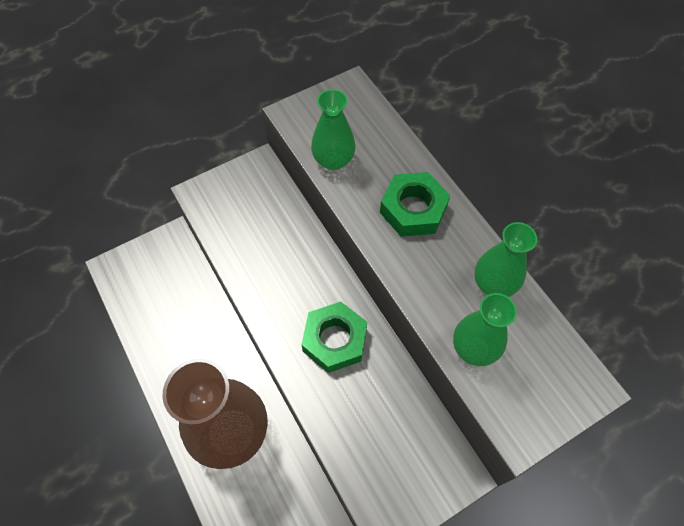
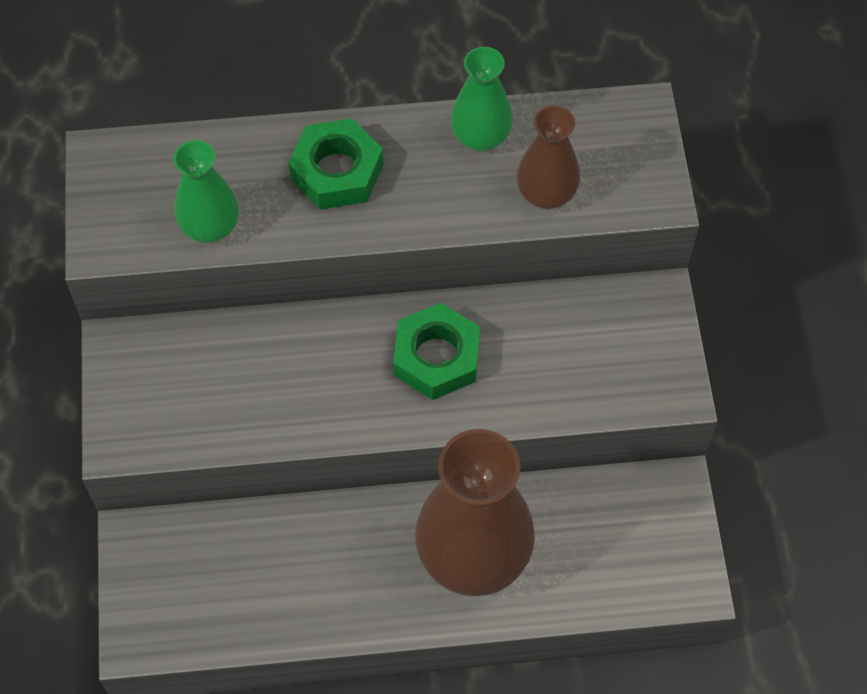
camera: 65 degrees left, 0 degrees up
green vase [453,293,517,366] -> brown vase [517,106,580,209]

